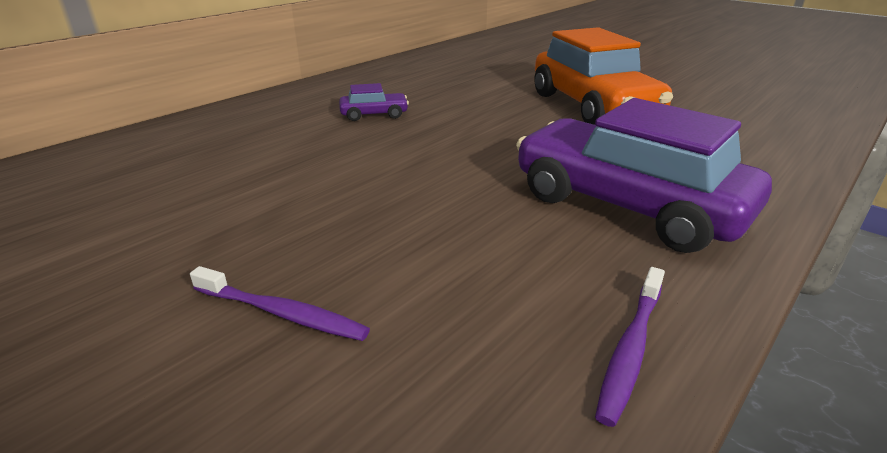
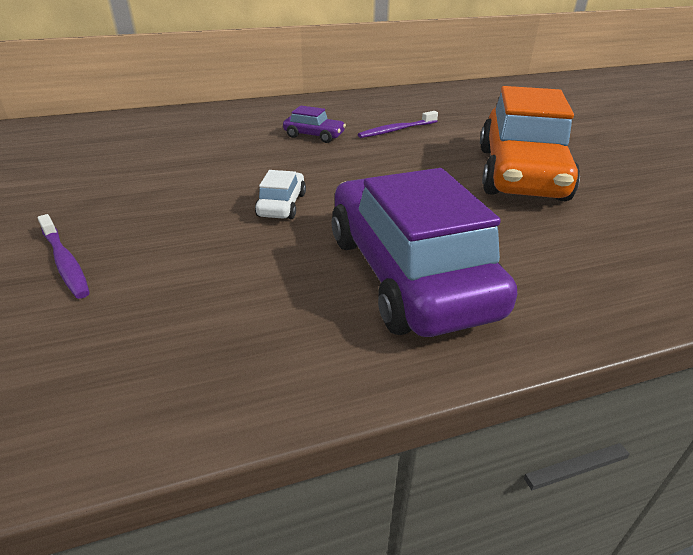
camera: 30 degrees right, 5 degrees up
purple toothbrush [595,267,665,427] -> purple toothbrush moved to [358,111,438,138]
none -> white car [255,170,306,219]

